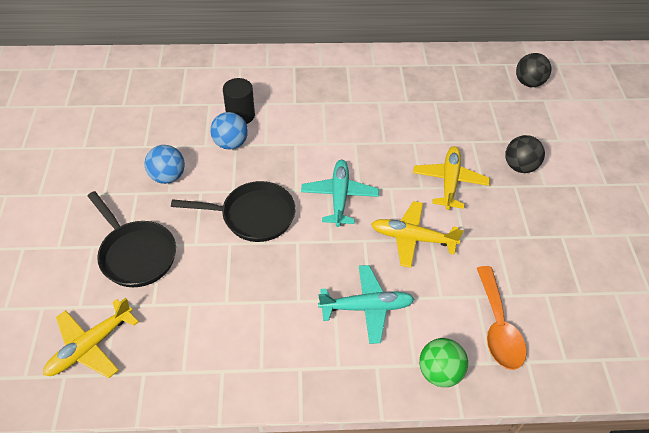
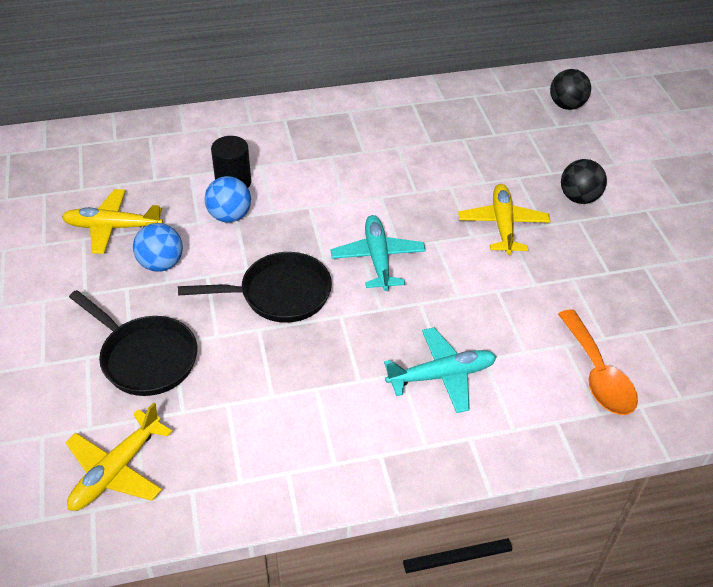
camera: 10 degrees left, 5 degrees down
yellow plane [371,201,464,268] -> yellow plane moved to [62,189,163,254]
green ball [419,338,468,387] -> none

